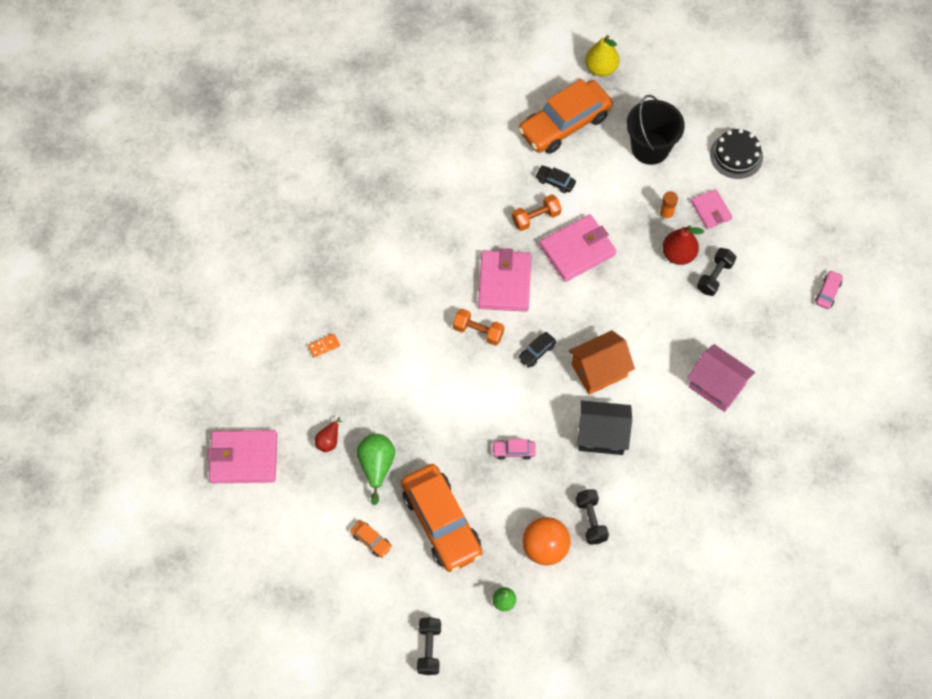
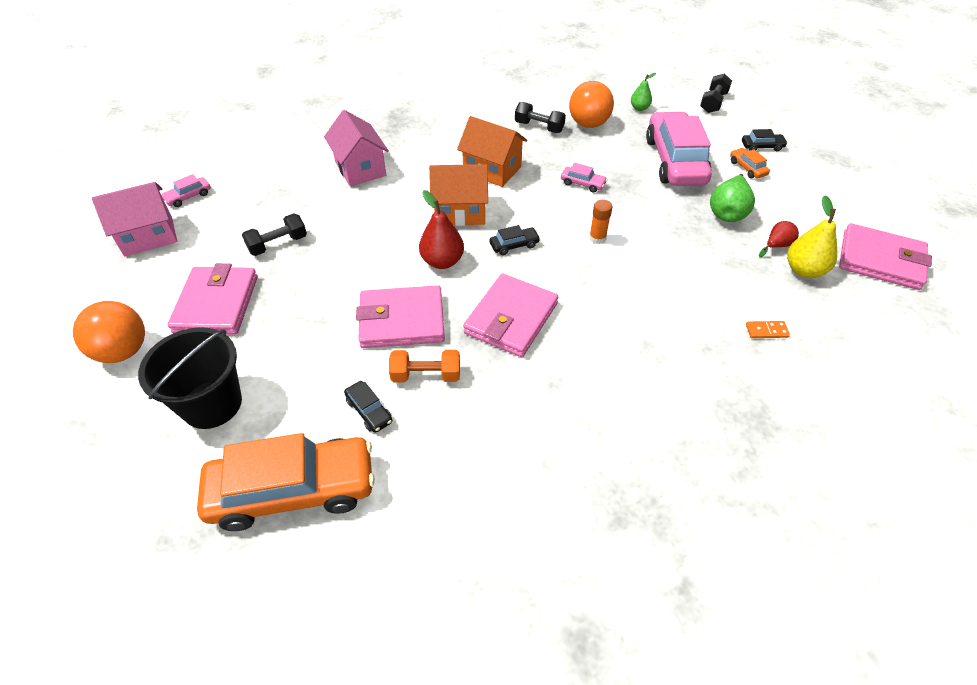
camera: 155 degrees left, 15 degrees down
orange car [401,464,482,572] -> pink car [646,112,712,186]
orange dumbbell [453,309,504,346] -> none
black dumbbell [576,489,609,545] -> black dumbbell turned 75 degrees counterclockwise [515,102,566,133]
black house [577,400,632,455] -> orange house [457,116,527,187]
yellow pear [585,35,619,77] -> yellow pear moved to [787,196,837,278]
orange glue stick [659,191,678,221] -> orange glue stick moved to [589,200,612,244]
red pear [662,225,704,265] -> red pear moved to [419,190,464,269]
pink wallet [691,189,732,229] -> pink wallet [167,263,257,335], size x1.71
black cake [710,129,763,179] -> orange ball [73,301,145,363]
none -> pink house [92,182,177,257]
none -> black car [742,129,788,151]

